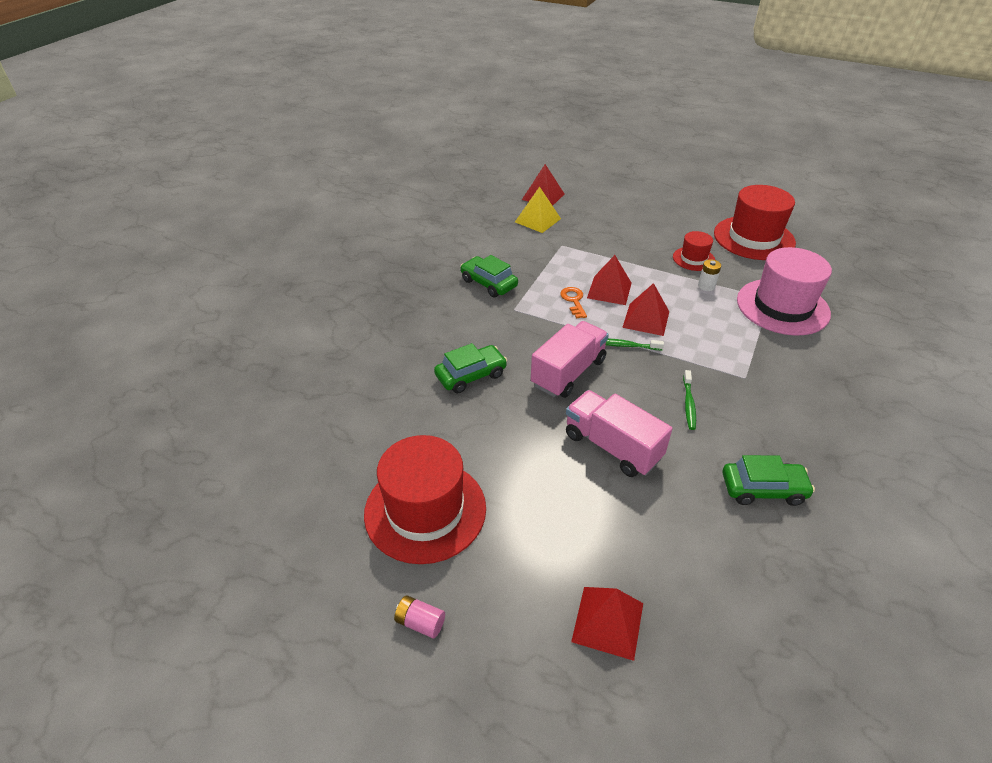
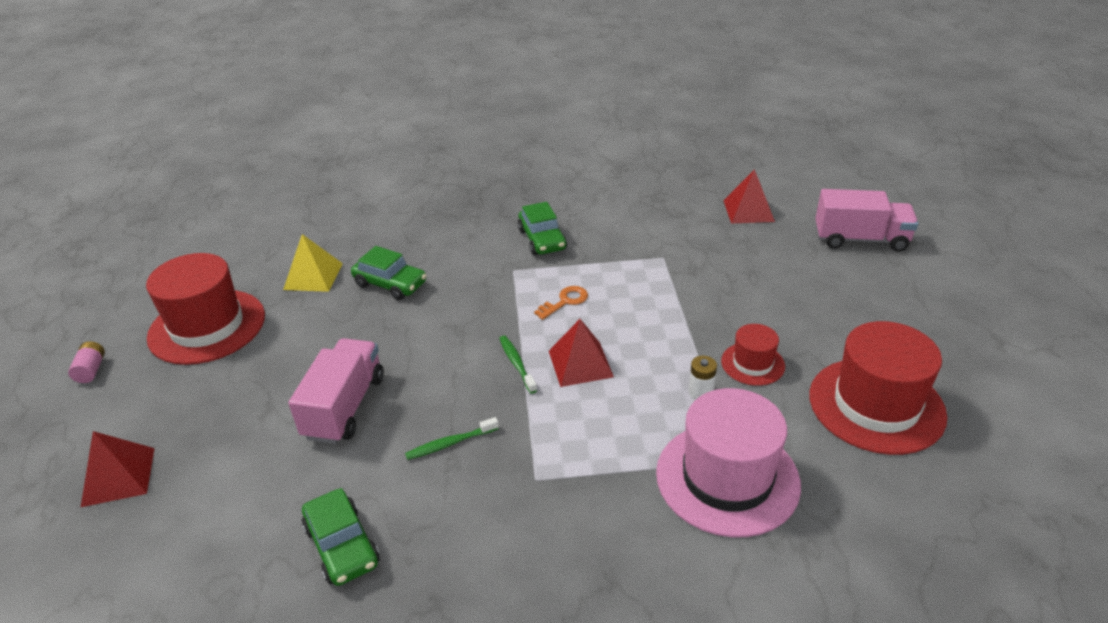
camera: 60 degrees right, 5 degrees down
green car [460,255,518,297] -> green car turned 150 degrees clockwise [518,202,567,255]
yellow pyramid [515,187,561,233] -> yellow pyramid moved to [283,234,343,292]
pink truck [531,321,609,398] -> pink truck moved to [815,189,918,252]
red pyramid [587,255,632,305] -> none

